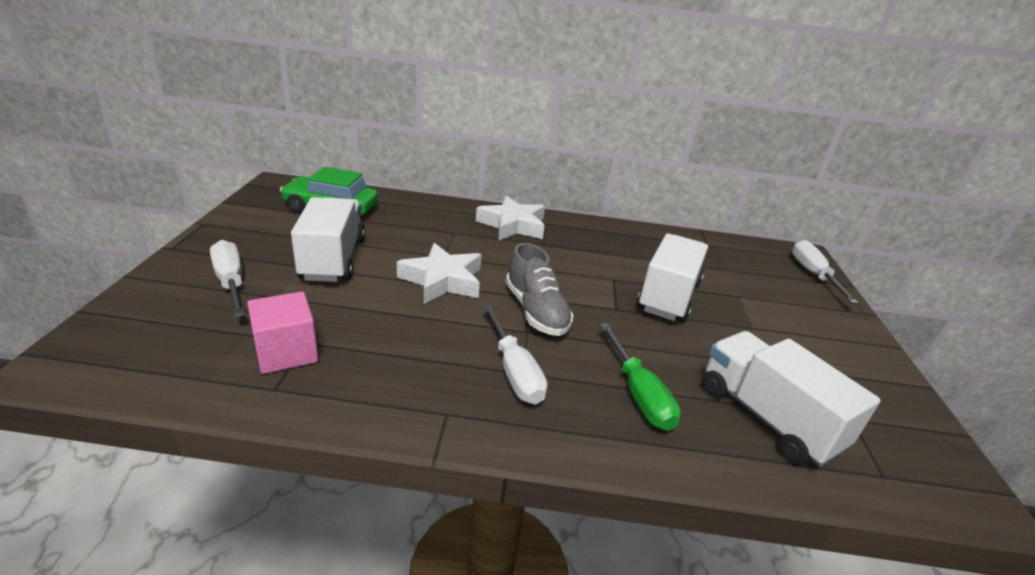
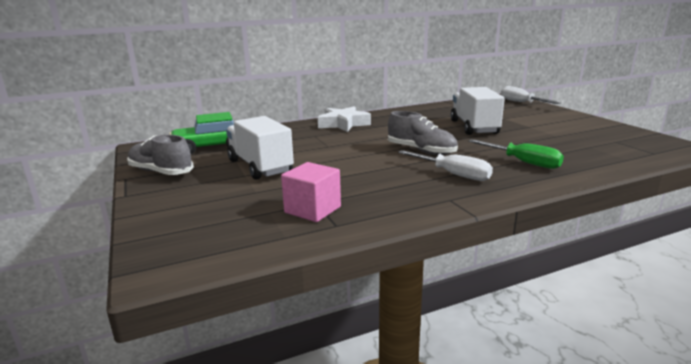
camera: 25 degrees left, 10 degrees down
white screwdriver [210,240,245,318] -> none
white star [397,243,481,304] -> none
white truck [703,331,881,467] -> none
none -> grey shoe [127,135,194,175]

